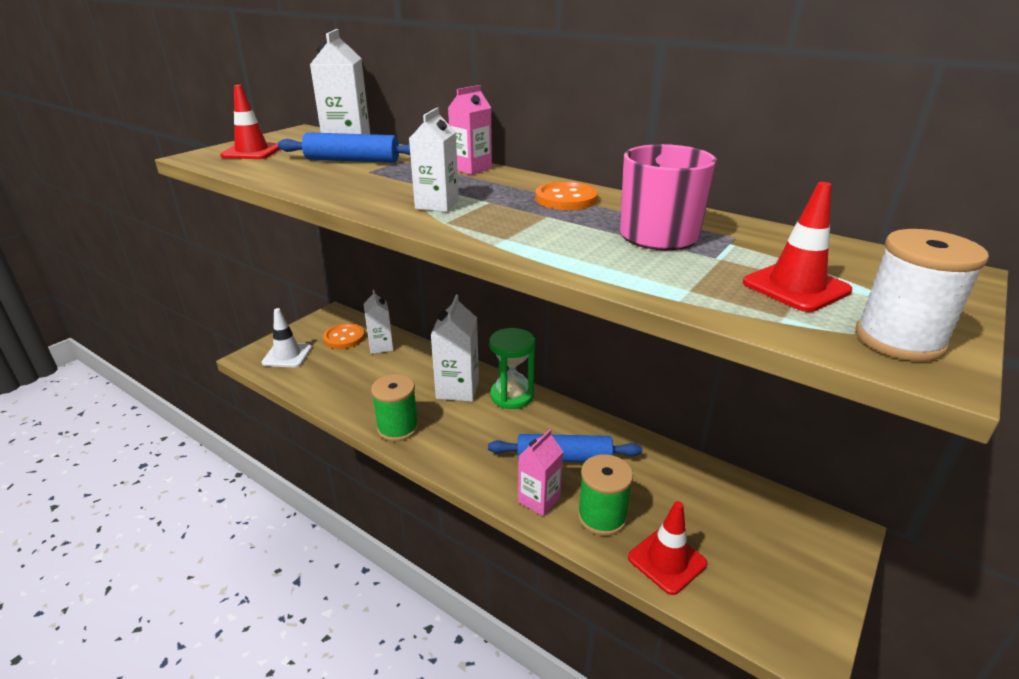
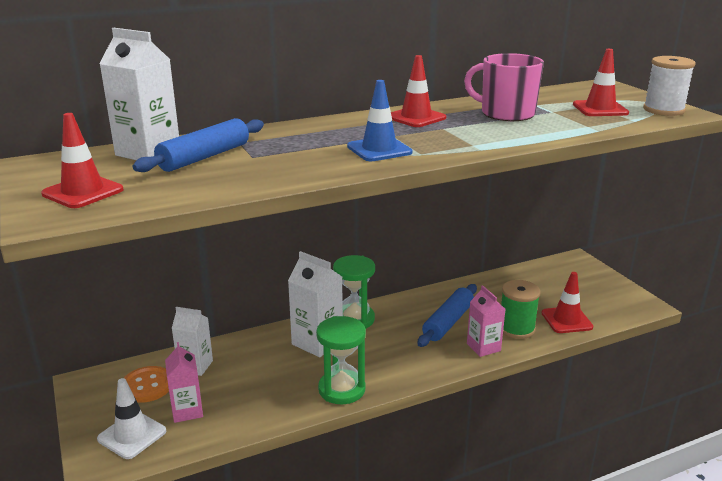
camera: 60 degrees left, 5 degrees down
green spool [371,374,419,442] -> green hourglass [316,316,366,404]
white carton [409,107,459,212] -> blue traffic cone [347,80,412,161]
pink carton [448,85,492,175] -> pink carton moved to [165,342,203,423]
orange button [535,182,598,210] -> red traffic cone [391,55,446,127]

